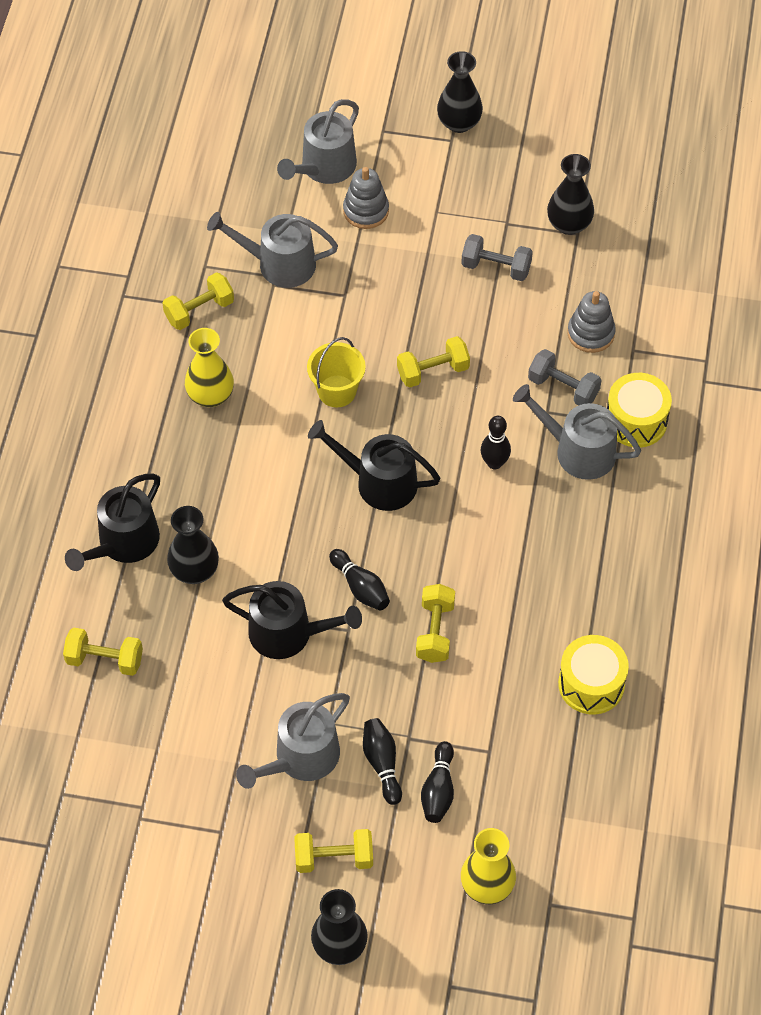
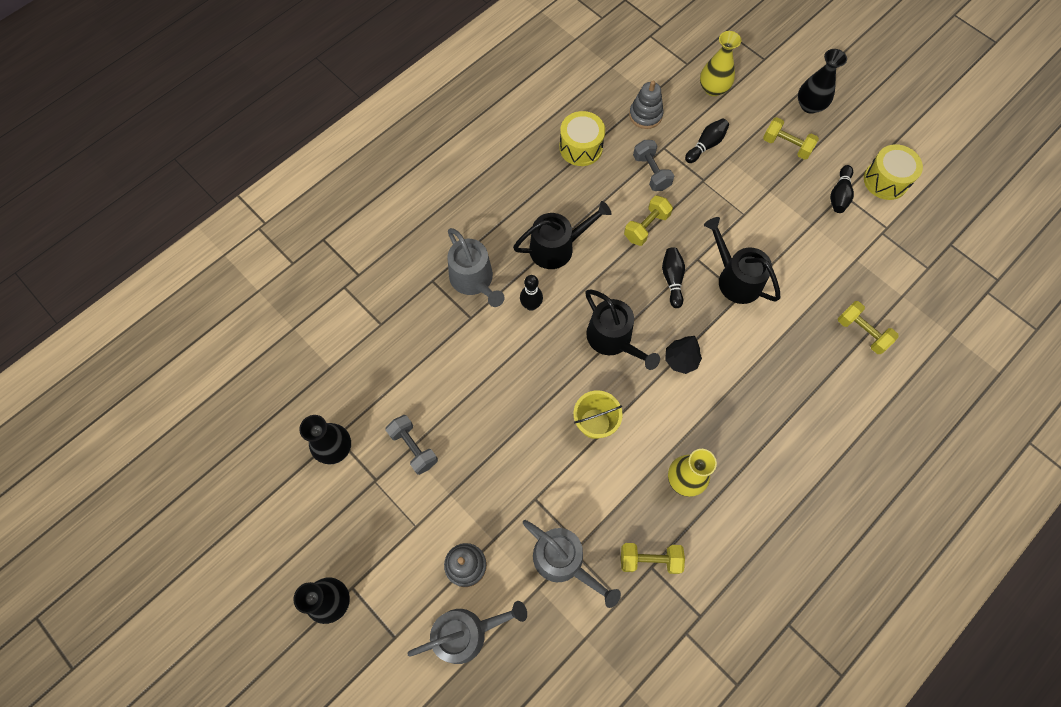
camera: 145 degrees left, 10 degrees up
black watering can [65,473,160,571] -> black watering can moved to [513,201,612,269]
black vase [167,506,219,584] -> none
grey watering can [236,693,350,789] -> none
black bowling pin [363,718,402,805] -> black bowling pin moved to [830,165,854,213]
yellow dumbbell [397,336,470,388] -> none
grey dumbbell [528,349,601,405] -> grey dumbbell moved to [633,140,674,191]
grey stacking toy [567,291,616,353] -> grey stacking toy moved to [629,81,663,129]
yellow drum [607,373,672,447] -> yellow drum moved to [864,144,923,200]
none -> black tree [665,336,702,374]

